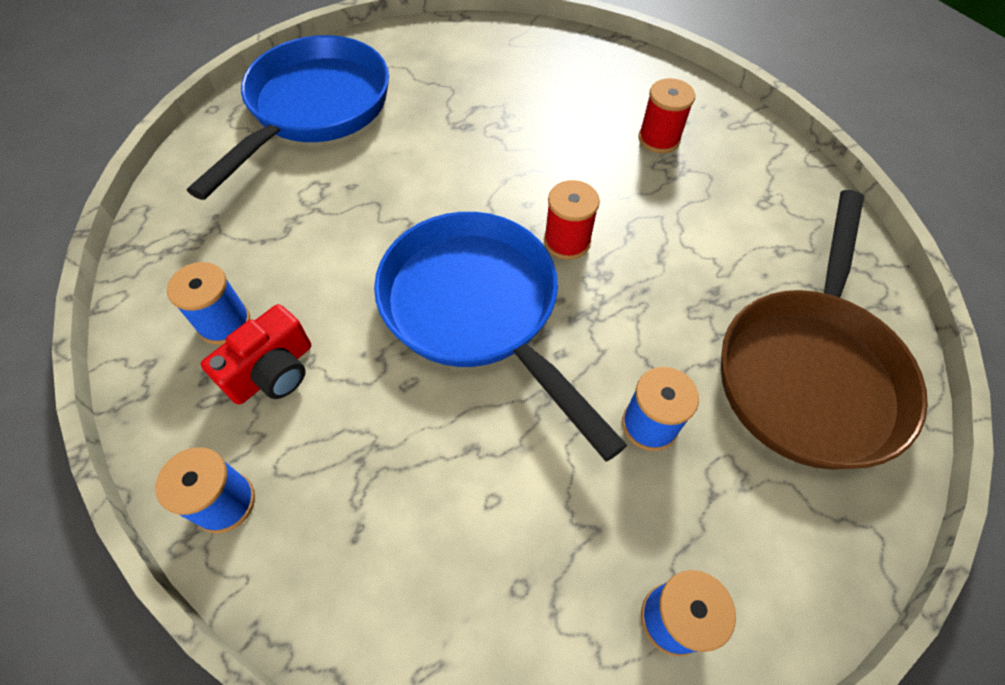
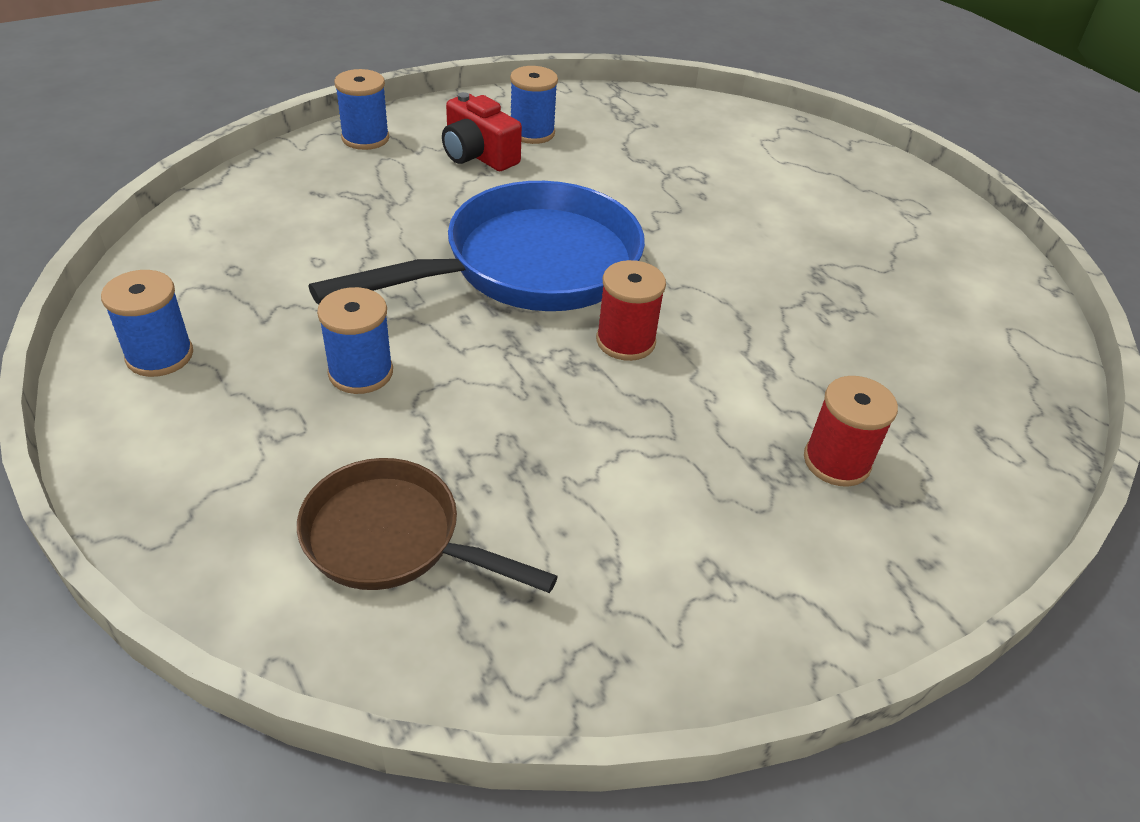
camera: 90 degrees right, 15 degrees down
blue pan [187,35,389,200] -> none
brown pan [721,190,928,470] -> brown pan [297,458,558,593], size x0.58

